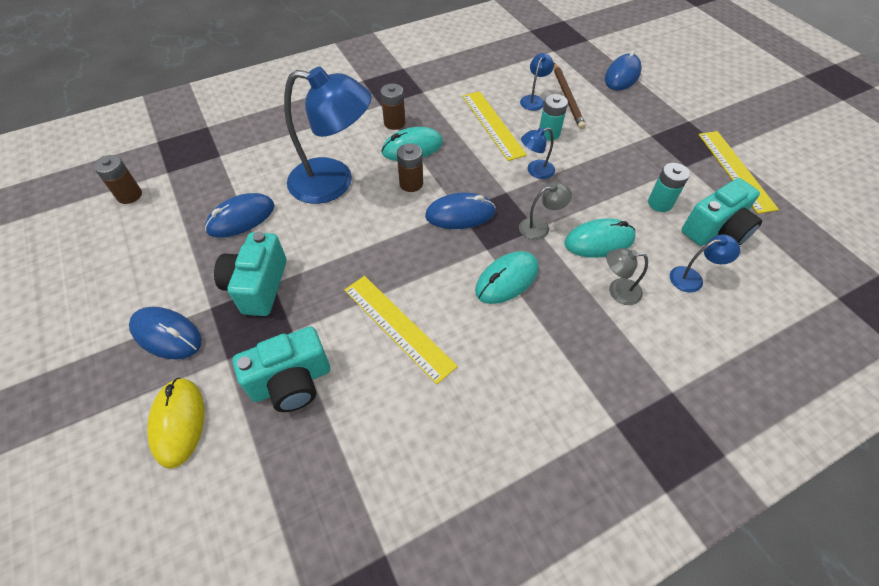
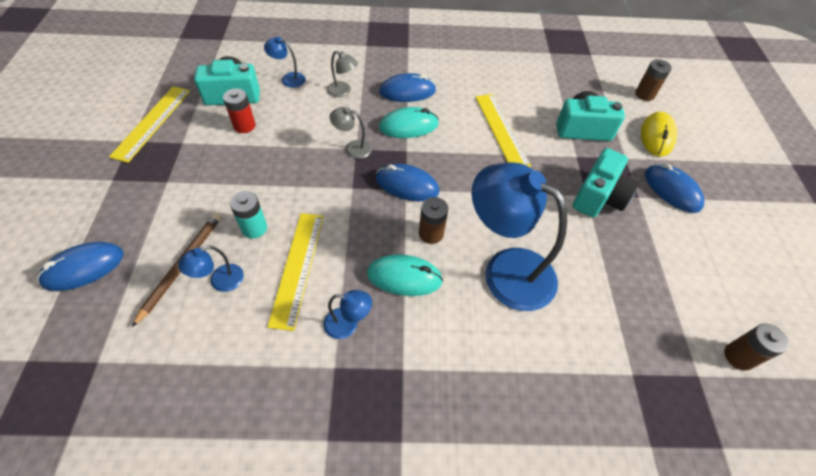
camera: 155 degrees left, 0 degrees up
blue mouse [205,193,275,238] -> blue mouse moved to [379,73,436,102]
brown battery [380,84,405,130] -> brown battery moved to [635,59,672,101]
blue lamp [521,127,555,179] -> blue lamp moved to [323,290,372,339]
turquoise mouse [564,218,636,258] -> none
turquoise battery [648,163,690,212] -> red battery [223,88,255,133]

